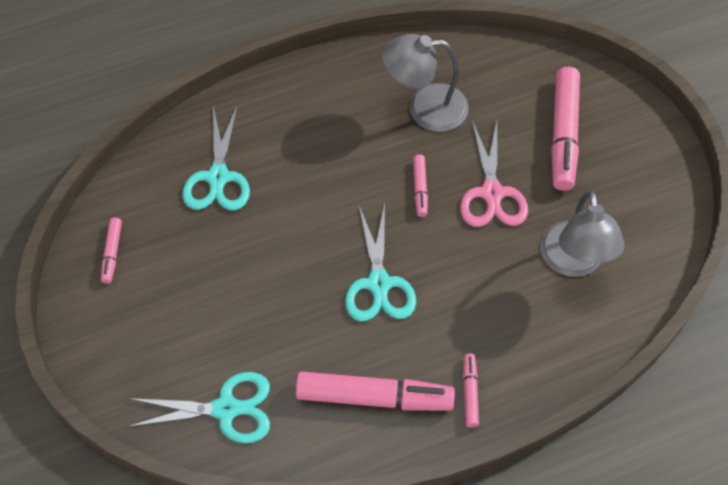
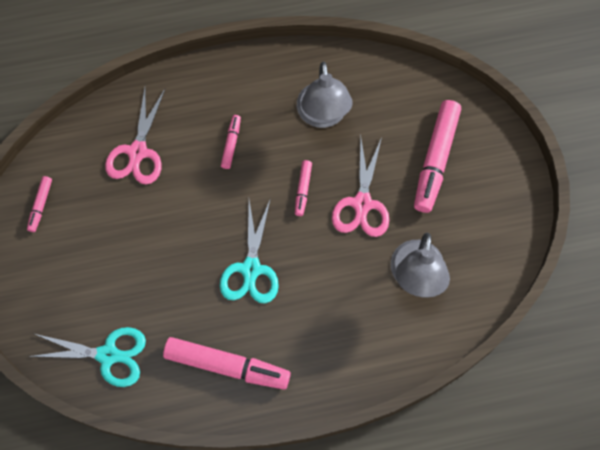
camera: 10 degrees right, 10 degrees up
turquoise scissors [182,104,250,210] -> pink scissors [105,88,165,185]
grey lamp [382,34,469,132] -> grey lamp turned 105 degrees counterclockwise [297,62,353,128]
pink marker [463,353,479,427] -> pink marker moved to [221,115,241,169]

